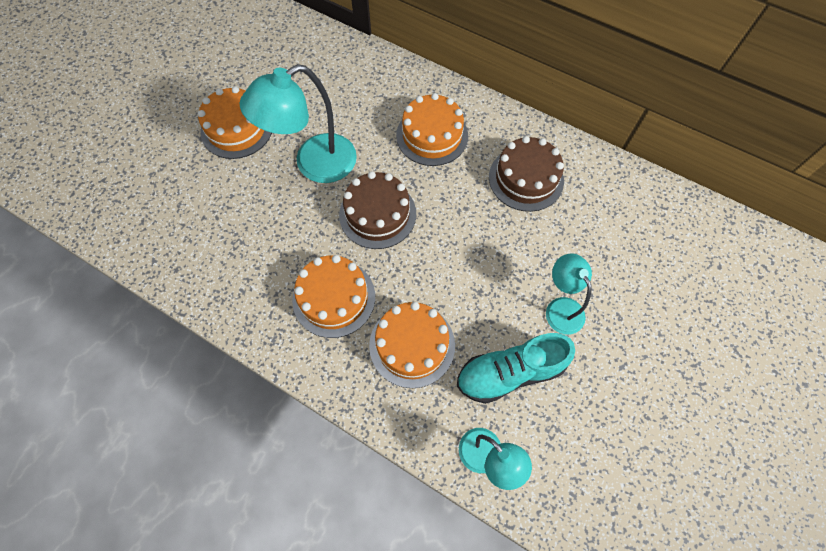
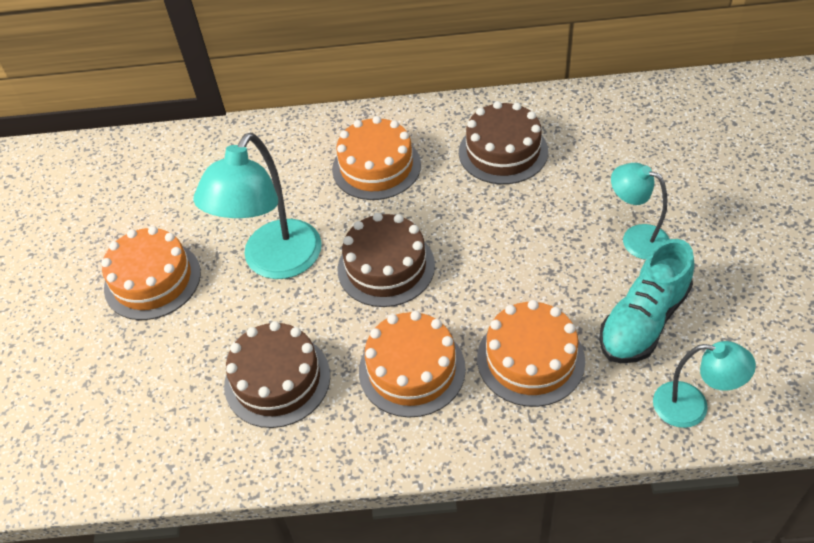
camera: 30 degrees left, 15 degrees down
none -> brown cake [224,321,330,428]

